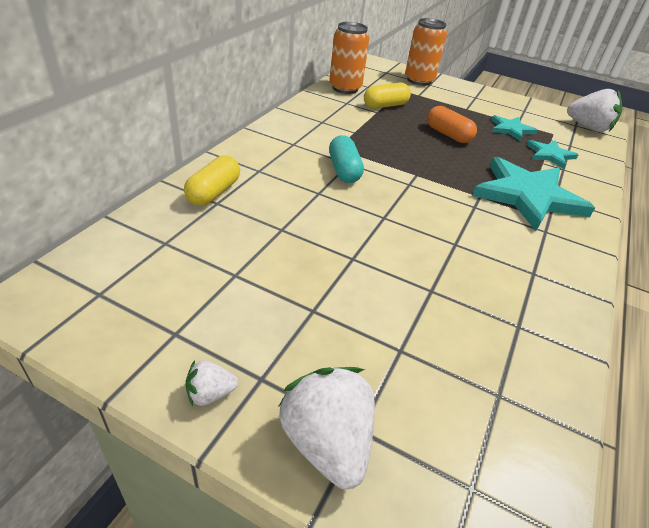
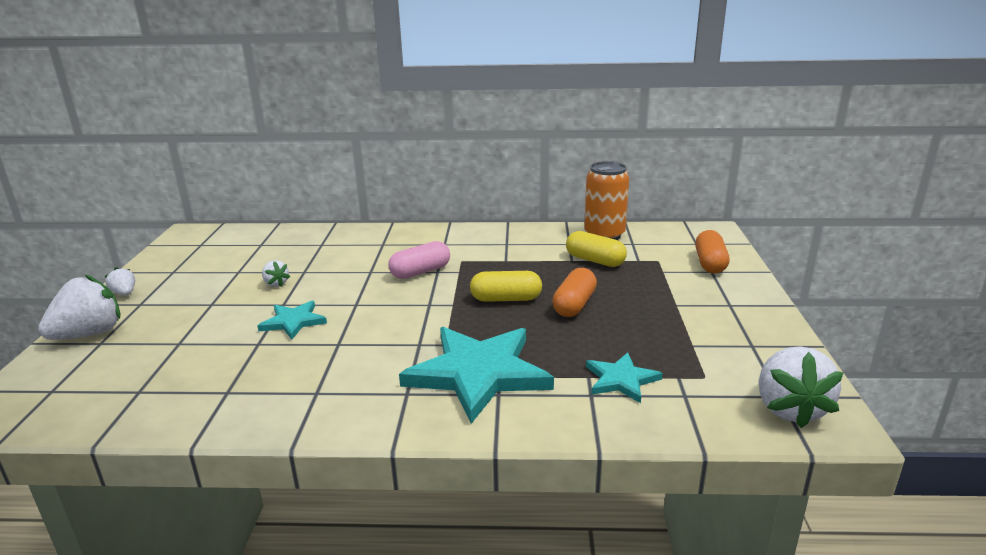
camera: 70 degrees right, 15 degrees down
yellow capsule [184,155,240,206] -> yellow capsule moved to [470,271,542,302]
turquoise capsule [329,135,364,183] -> pink capsule [389,241,450,279]
orange can [405,18,447,86] -> orange capsule [695,230,729,274]
turquoise star [491,115,538,141] -> turquoise star moved to [258,301,327,339]
none -> white strawberry [262,260,290,287]

